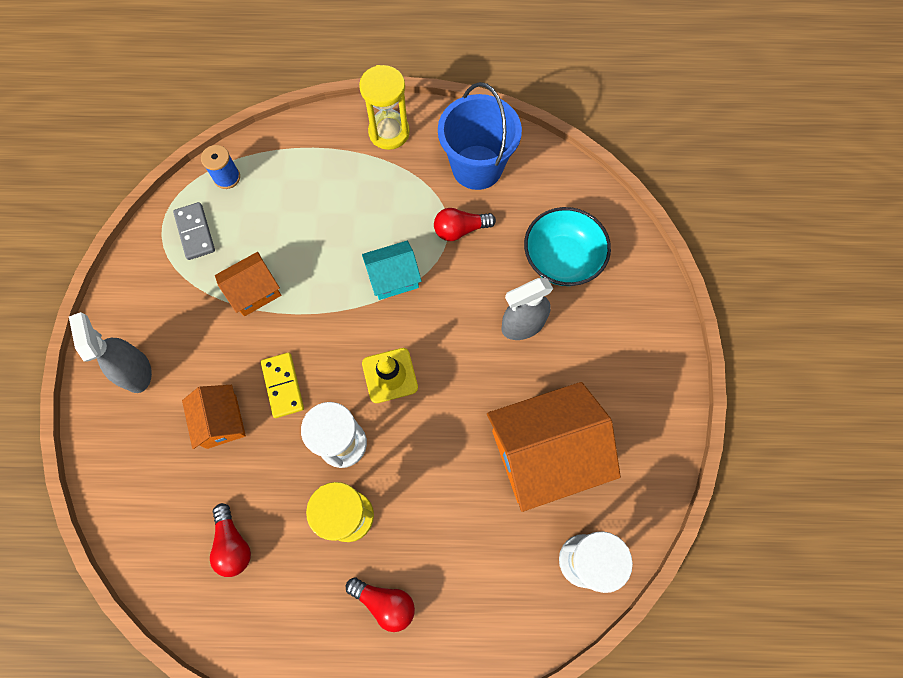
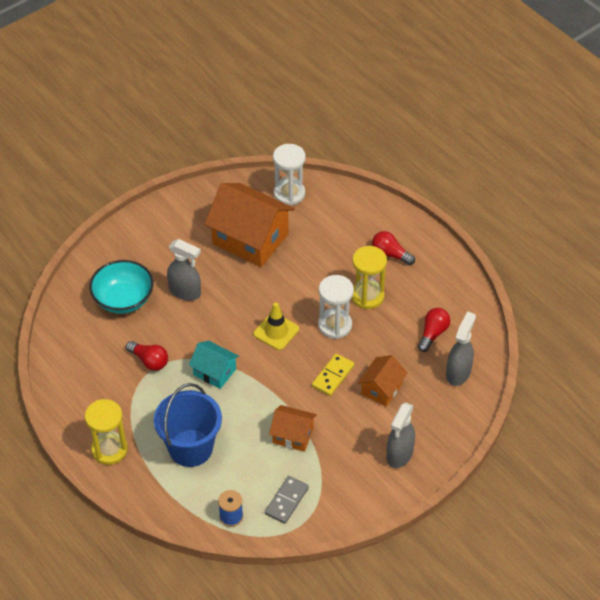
camera: 130 degrees left, 20 degrees down
red light bulb [346,577,415,632] -> red light bulb turned 45 degrees counterclockwise [372,231,415,265]
blue bucket [438,82,522,190] -> blue bucket moved to [154,383,222,467]
none -> grey spray bottle [446,311,476,386]

